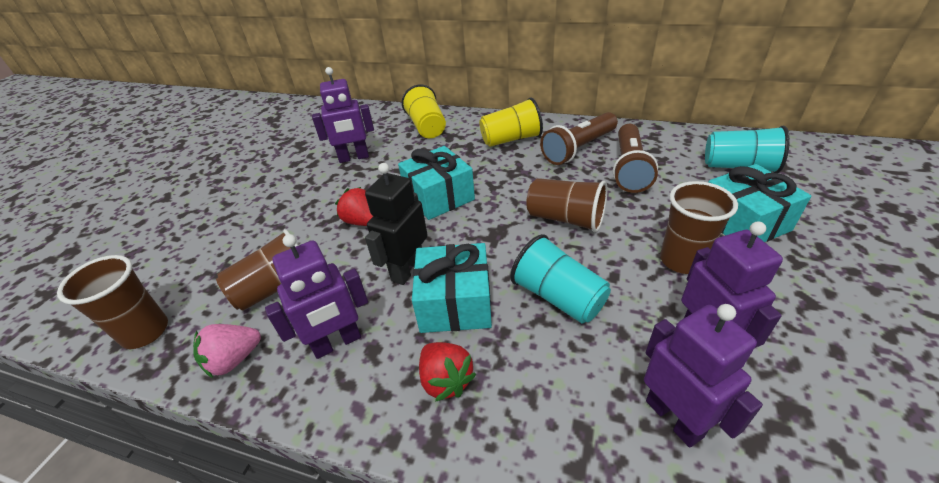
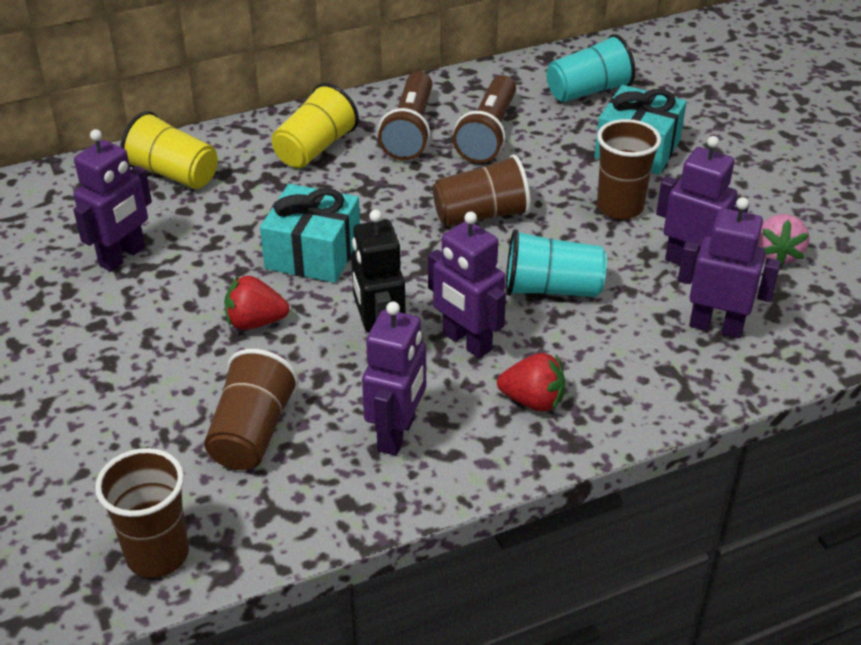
camera: 45 degrees left, 0 degrees up
pink strawberry [193,324,261,378] -> pink strawberry moved to [757,214,809,266]
turquoise gift [412,243,492,333] -> purple robot [428,211,506,358]
brown flashlight [613,124,658,193] -> brown flashlight turned 45 degrees clockwise [453,75,516,163]

